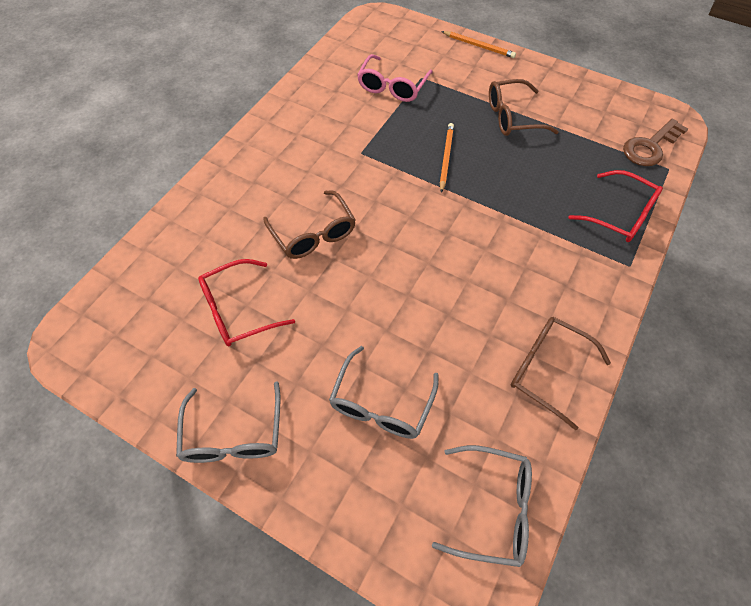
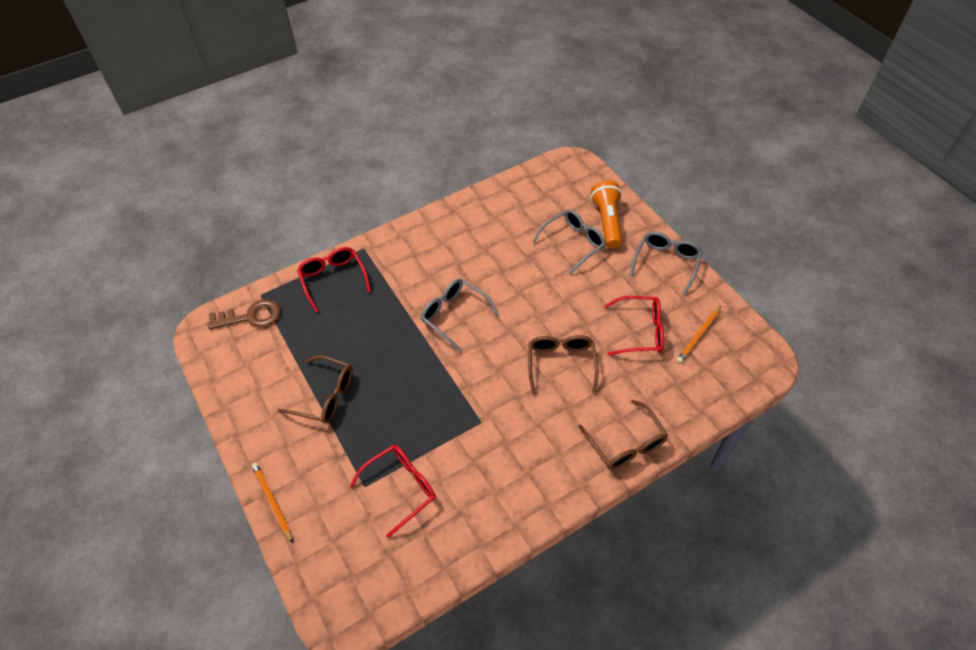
camera: 150 degrees left, 5 degrees down
pink glasses [357,54,433,102] -> red glasses [349,445,436,538]
grey glasses [432,445,532,567] -> grey glasses moved to [421,279,499,352]
orange pencil [440,123,454,193] -> orange pencil moved to [677,306,721,363]
brown glasses [511,317,611,430] -> brown glasses moved to [579,400,668,470]
none -> orange flashlight [591,180,623,249]

